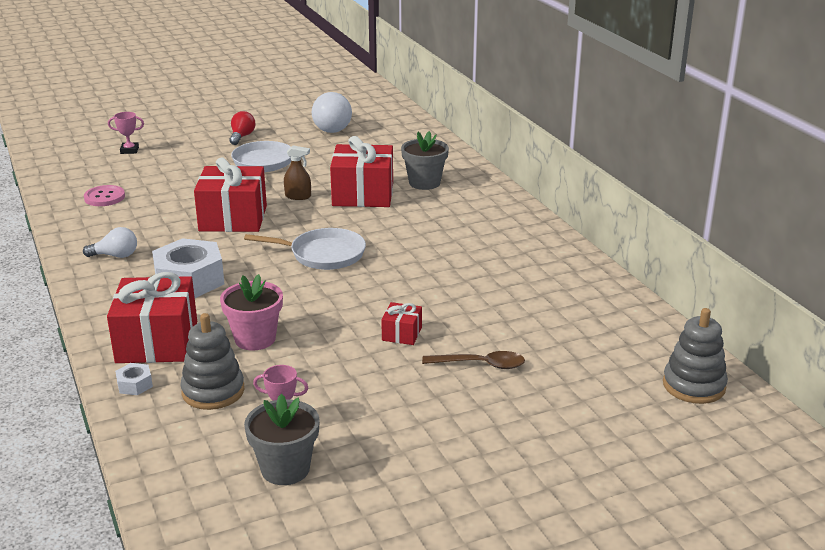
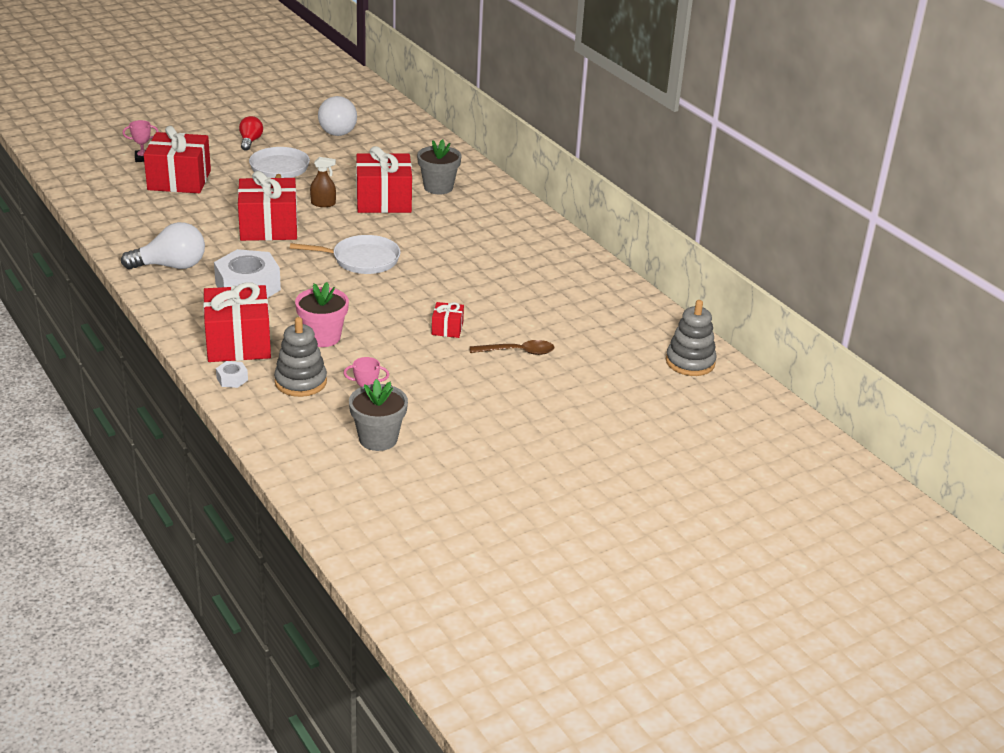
camera: 10 degrees left, 5 degrees up
white light bulb [83,227,137,258] -> white light bulb [121,222,205,269], size x1.66
pink button [84,185,125,206] -> none
none -> red gift [144,126,211,193]

